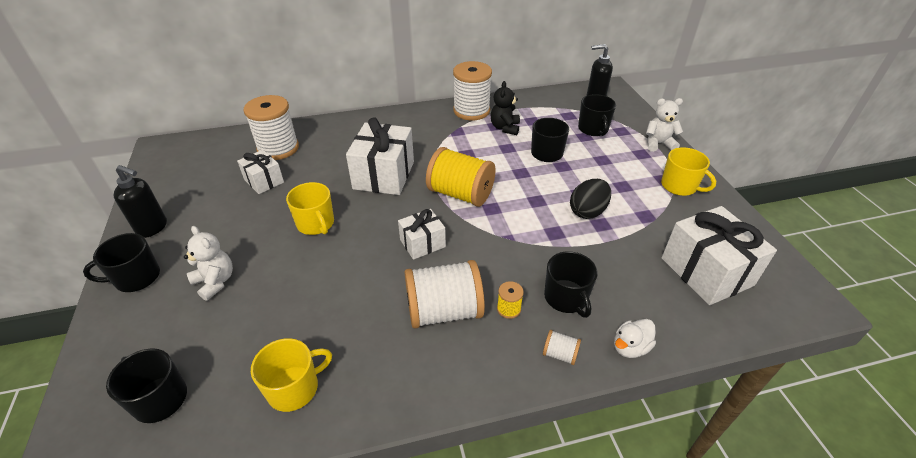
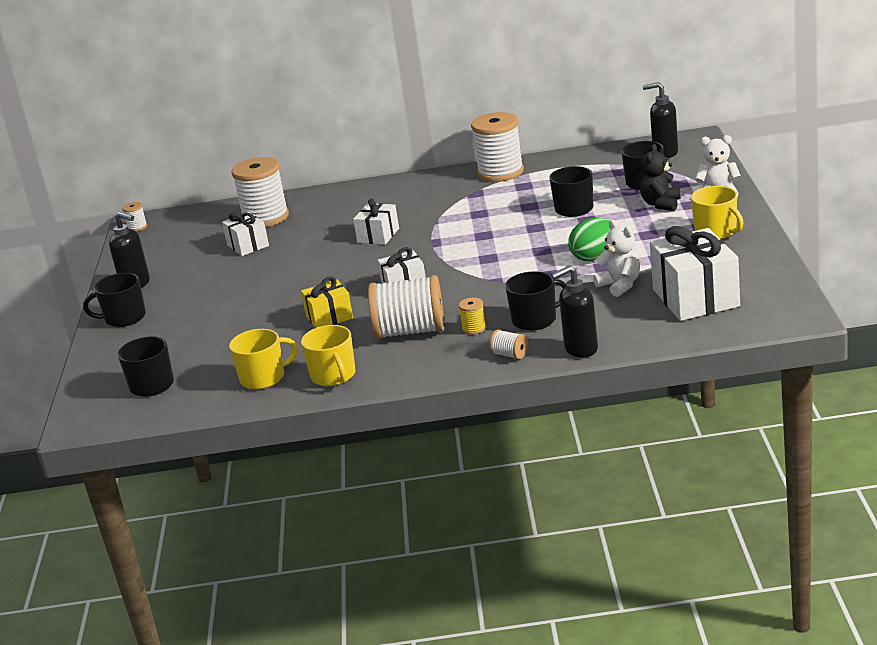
camera: 15 degrees right, 15 degrees down
white teddy bear [184,226,233,301] -> white teddy bear moved to [593,220,640,297]
yellow mug [286,182,334,235] -> yellow mug moved to [301,325,355,386]
white gift [346,117,414,195] -> white gift [353,199,399,245], size x0.56
yellow spool [426,147,496,207] -> none
black teddy bear [491,81,520,135] -> black teddy bear moved to [640,144,681,211]
black mug [544,251,598,318] -> black mug turned 105 degrees counterclockwise [505,271,567,331]
black egg [570,179,611,219] -> green egg [568,218,611,261]
white duck [614,319,656,358] -> black soap dispenser [551,265,598,358]
none -> white spool [122,202,147,232]
none -> yellow gift [301,277,353,328]

